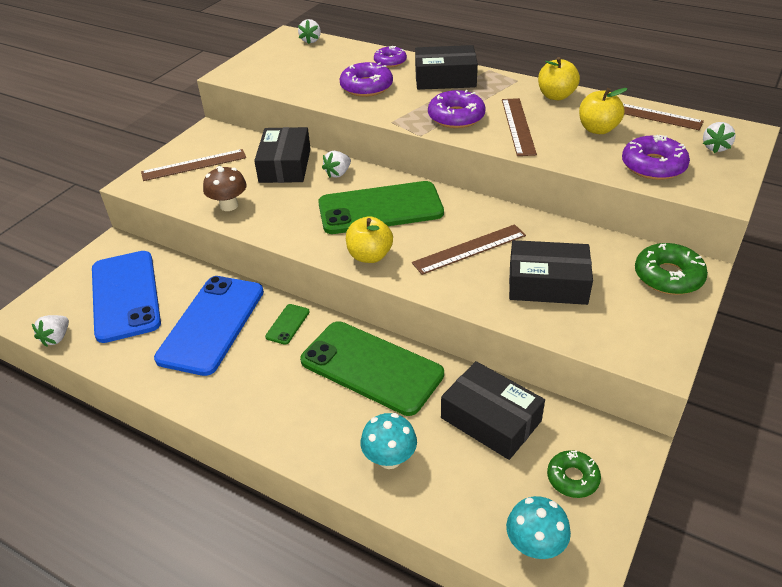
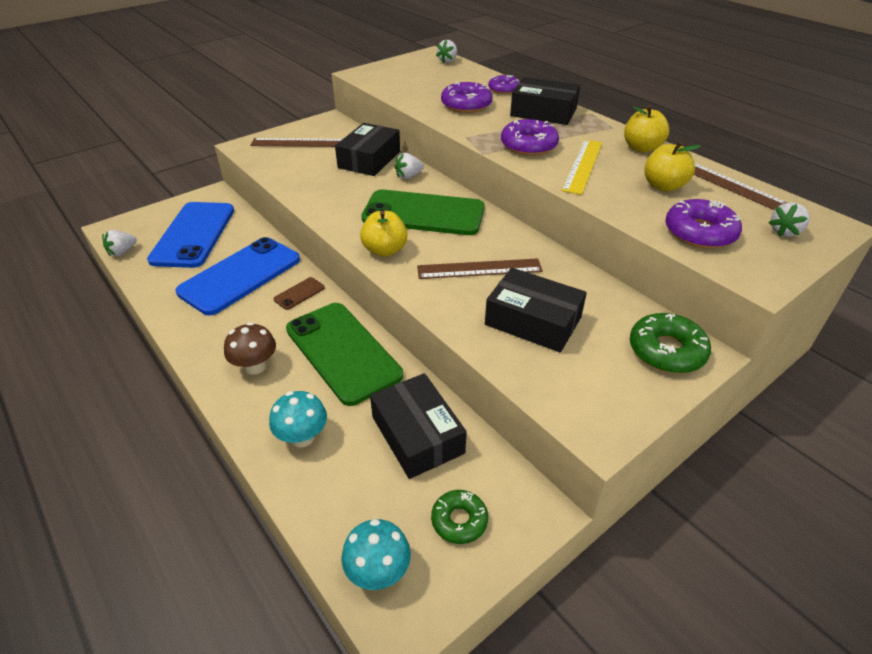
camera: 20 degrees right, 0 degrees up
brown mushroom [203,166,247,211] -> brown mushroom moved to [224,322,276,375]
green phone [265,304,309,345] -> brown phone [273,277,325,310]
brown ruler [502,98,537,156] -> yellow ruler [561,140,602,195]

